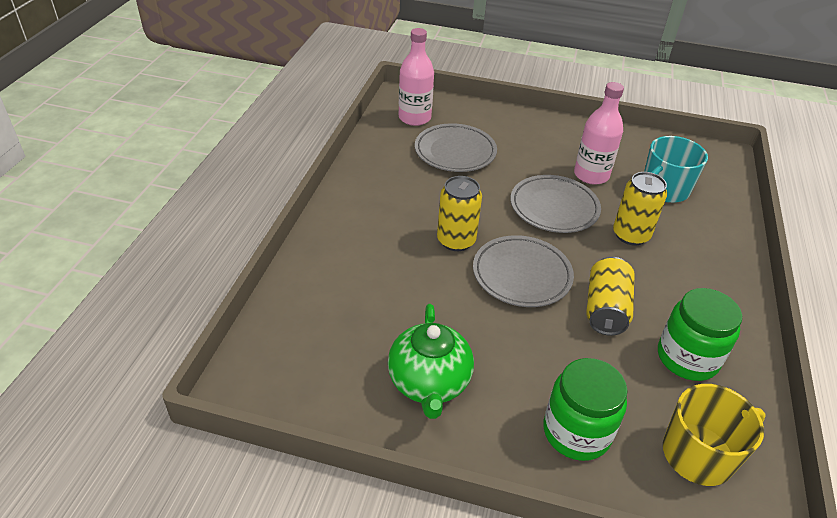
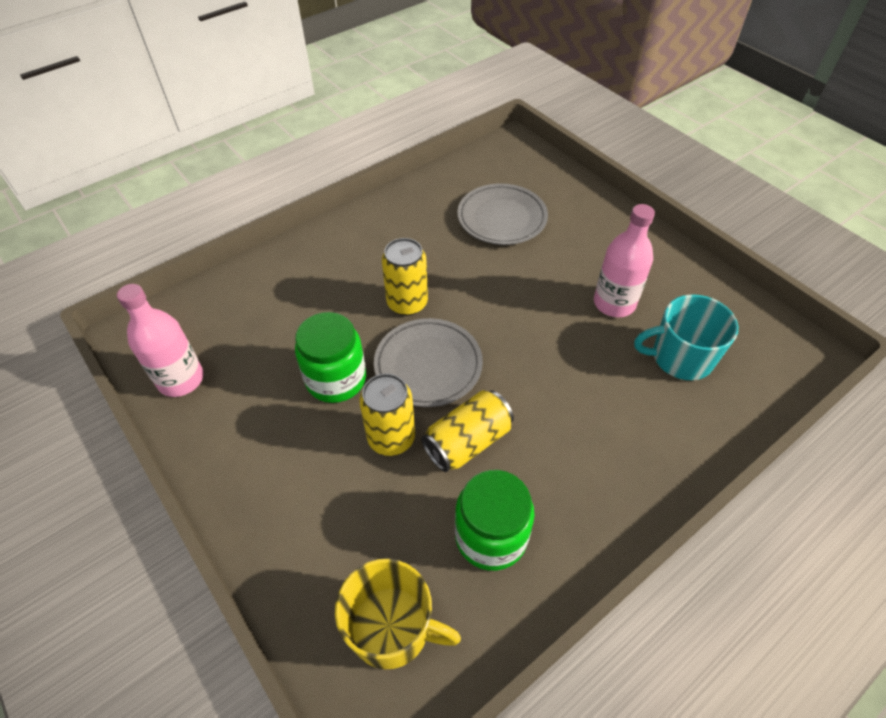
camera: 40 degrees right, 10 degrees up
green teapot [388,304,474,419] -> none
pink bottle [399,28,434,126] -> pink bottle moved to [117,284,204,397]
grey plate [510,175,601,233] -> none
green jar [543,358,628,461] -> green jar moved to [295,312,366,403]
yellow can [613,172,667,246] -> yellow can moved to [359,374,415,456]

